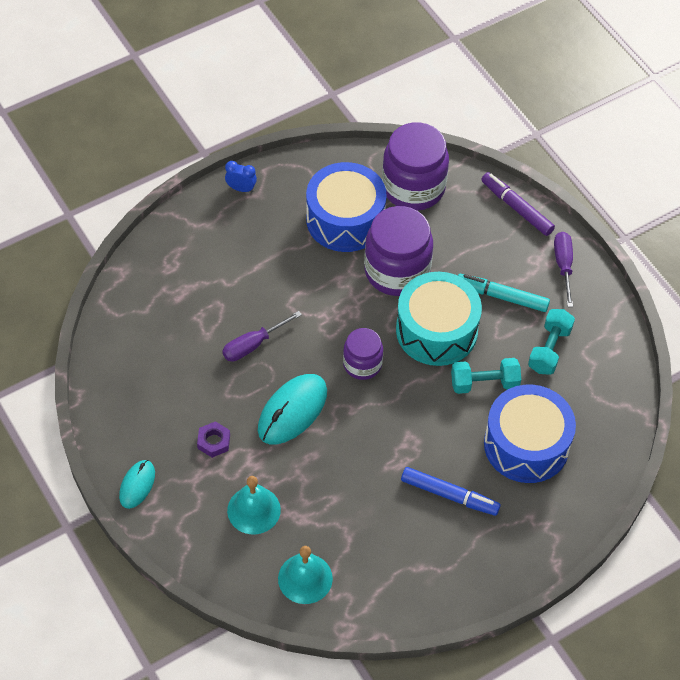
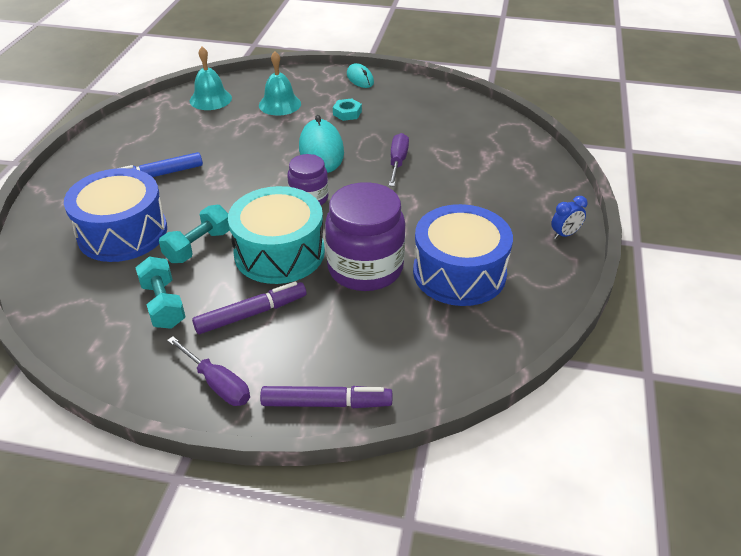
camera: 135 degrees right, 15 degrees down
purple nut [197,421,230,458] -> turquoise nut [333,99,362,121]
purple jar [382,122,449,211] -> none
turquoise marker [458,274,550,312] -> purple marker [192,281,306,334]

